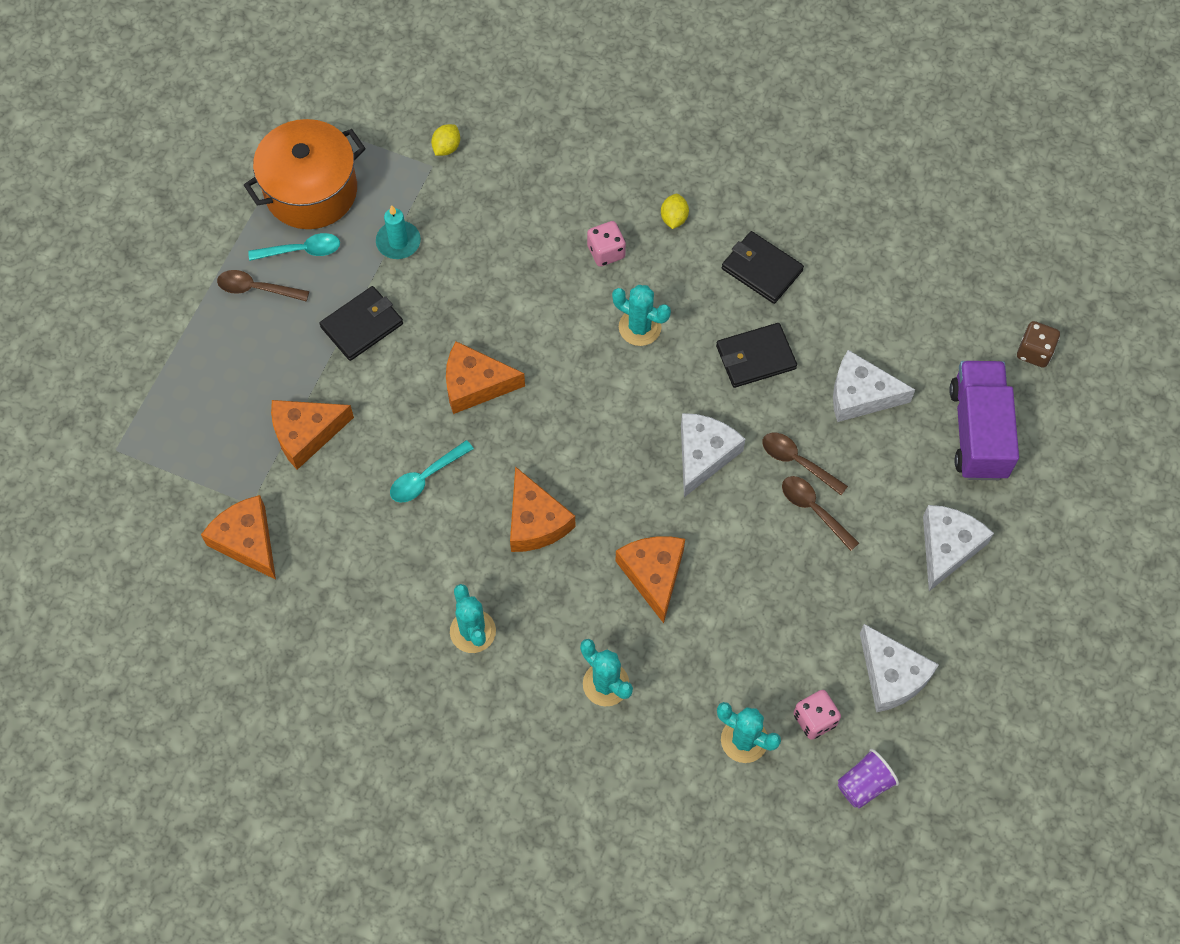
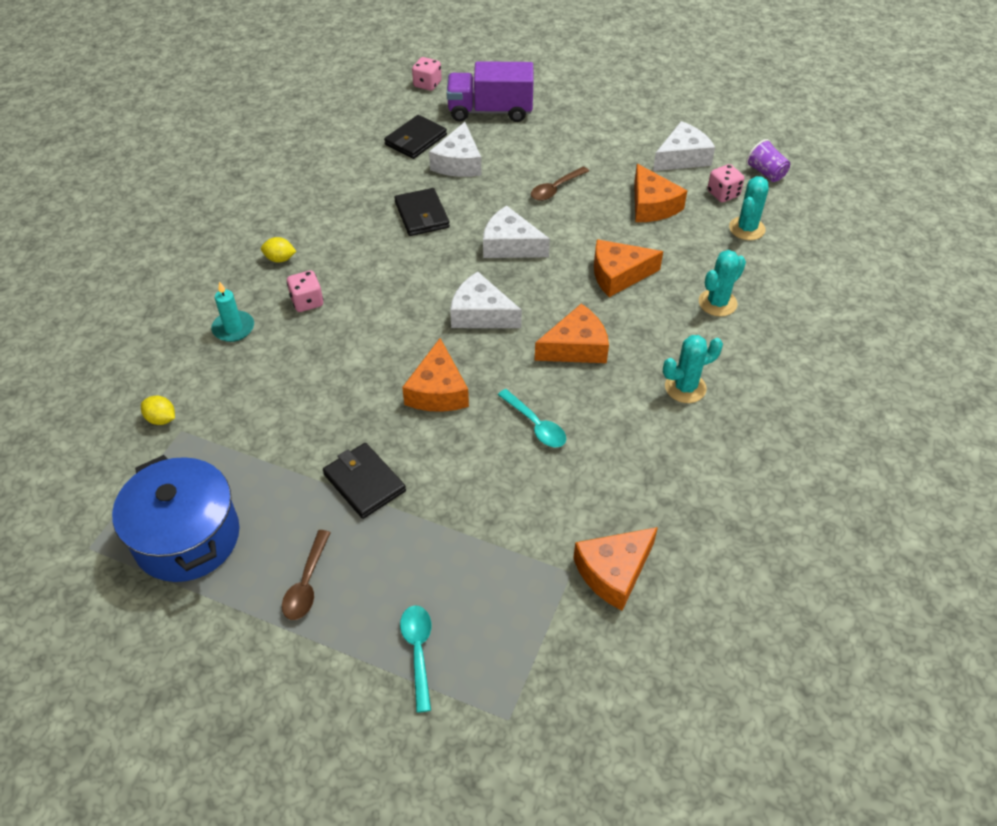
camera: 90 degrees left, 15 degrees down
orange pot [244,119,366,229] -> blue pot [112,455,240,582]
turquoise spoon [248,233,340,261] -> turquoise spoon moved to [400,605,431,713]
orange cheese [271,400,354,470] -> orange cheese moved to [634,164,687,222]
turquoise candle [376,205,421,259] -> turquoise candle moved to [211,281,254,342]
turquoise cactus [612,285,671,346] -> none
black wallet [722,231,804,304] -> black wallet moved to [384,115,447,159]
brown spoon [762,433,848,495] -> none
white cheese [923,505,994,591] -> white cheese moved to [450,272,522,328]
brown dice [1017,321,1060,368] -> pink dice [412,57,442,91]

